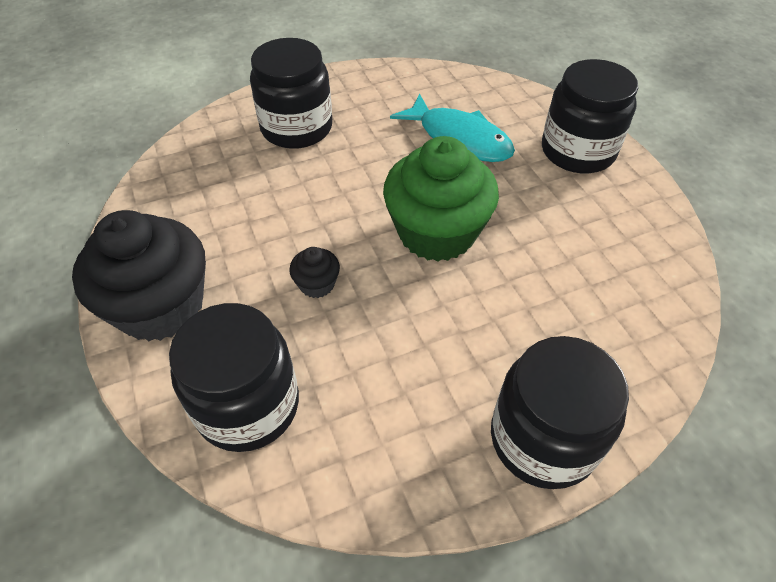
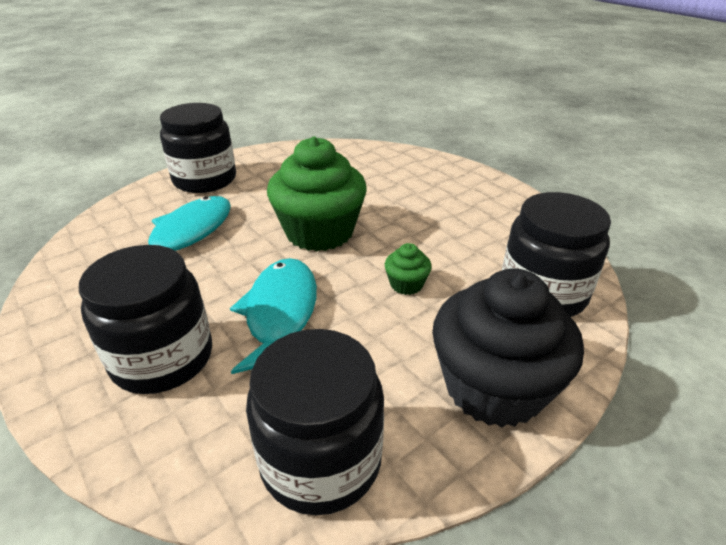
camera: 105 degrees left, 15 degrees down
black cupcake [289,247,340,298] -> green cupcake [385,243,432,295]
black jar [491,336,629,489] -> black jar moved to [246,329,384,515]
none -> turquoise fish [230,258,317,374]

